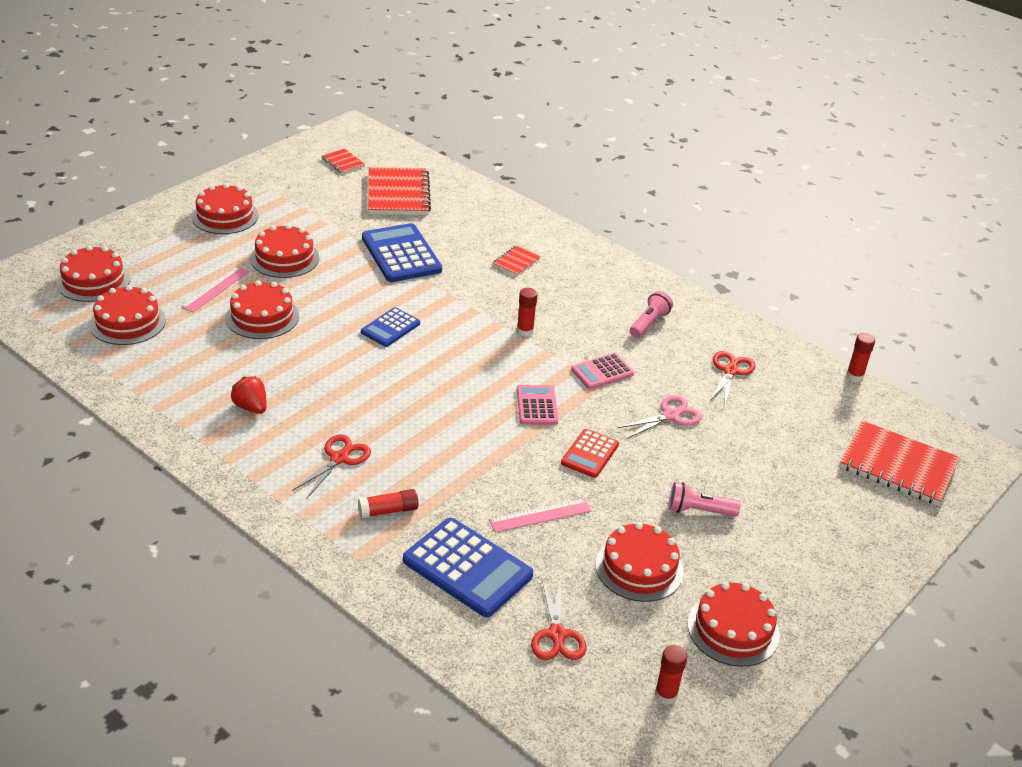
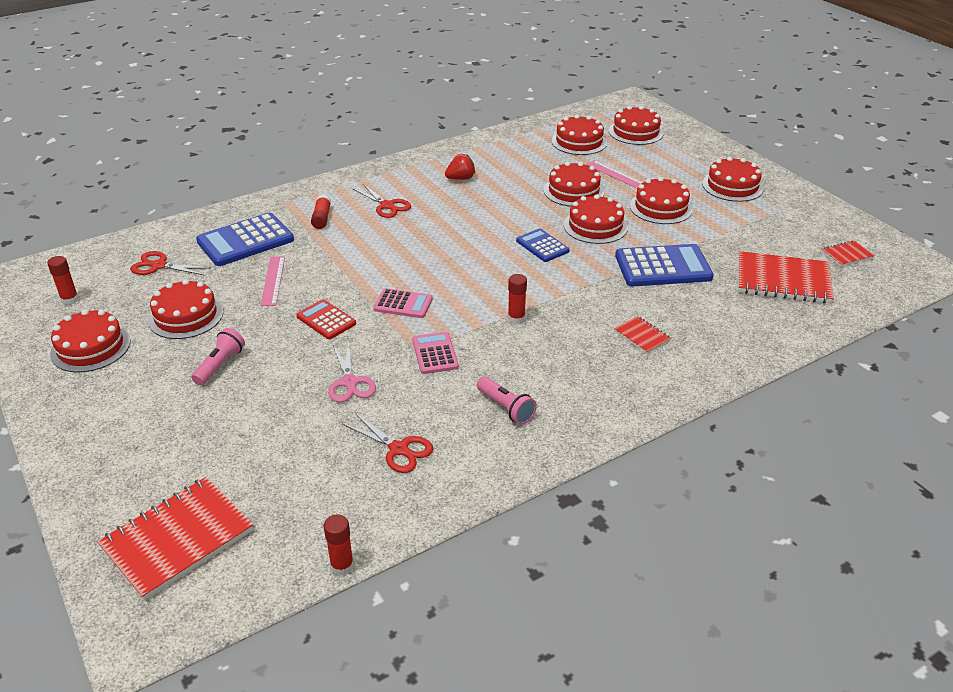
camera: 110 degrees right, 0 degrees up
none -> red cake [564,194,628,244]

